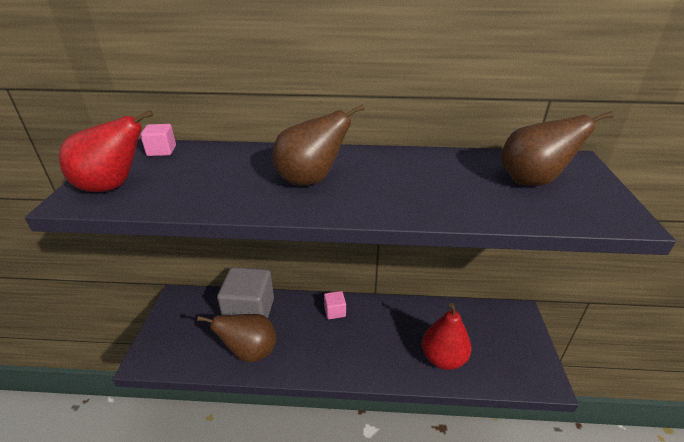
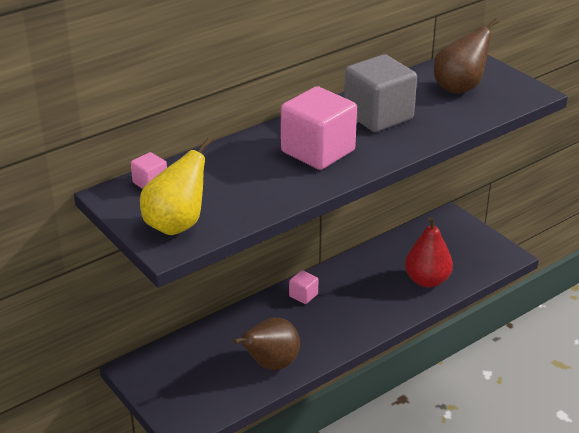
camera: 40 degrees left, 0 degrees up
red pear [59,110,153,192] -> yellow pear [140,138,212,235]
grey cube [217,267,274,318] -> grey cube moved to [344,54,417,132]
brown pear [272,104,365,186] -> pink cube [281,86,357,170]

